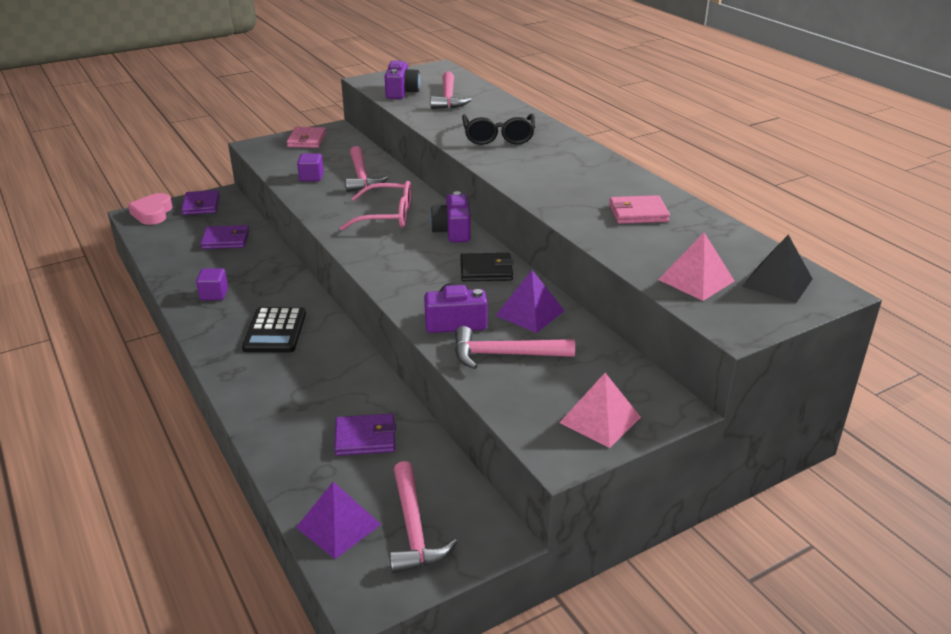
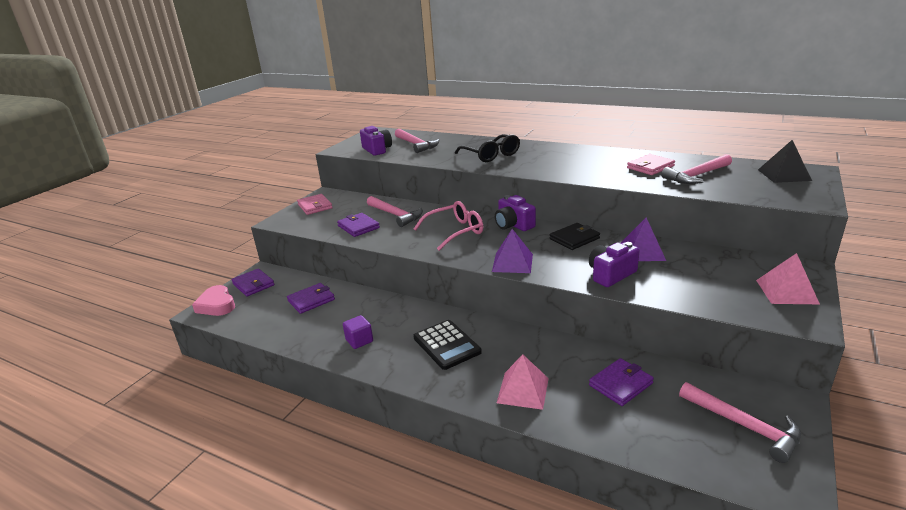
camera: 30 degrees left, 5 degrees down
purple pyramid [296,482,381,559] -> purple pyramid moved to [492,229,533,273]
purple cube [297,154,324,181] -> purple wallet [337,213,380,237]
pink hammer [455,326,575,369] -> pink hammer moved to [661,154,732,184]
pink pyramid [658,232,734,301] -> pink pyramid moved to [497,354,549,410]

